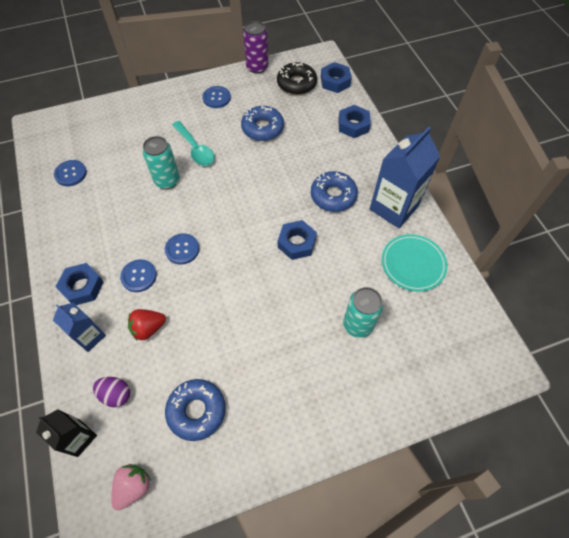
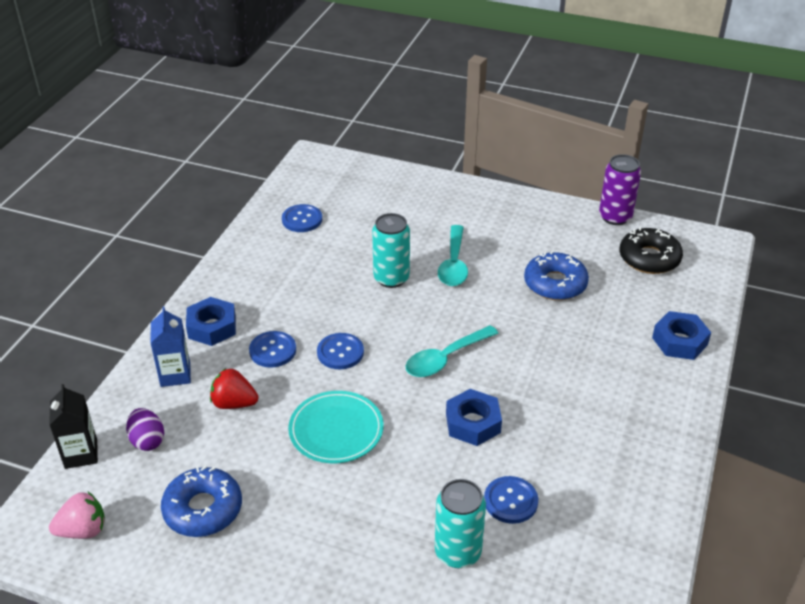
camera: 40 degrees right, 20 degrees down
blue button [203,86,231,108] -> blue button moved to [484,476,538,524]
blue donut [311,171,358,212] -> none
blue nut [321,62,352,93] -> none
blue carton [370,127,440,228] -> none
turquoise plate [382,234,448,292] -> turquoise plate moved to [288,391,384,463]
none -> turquoise spoon [406,325,499,377]

